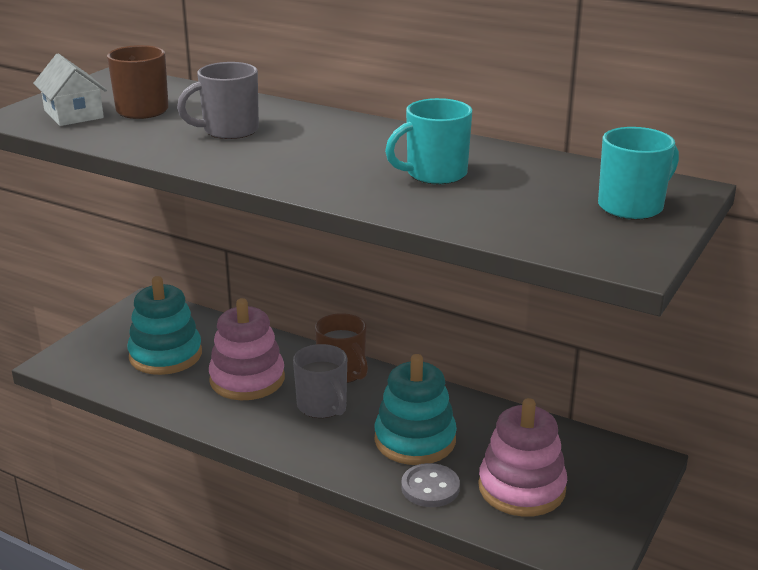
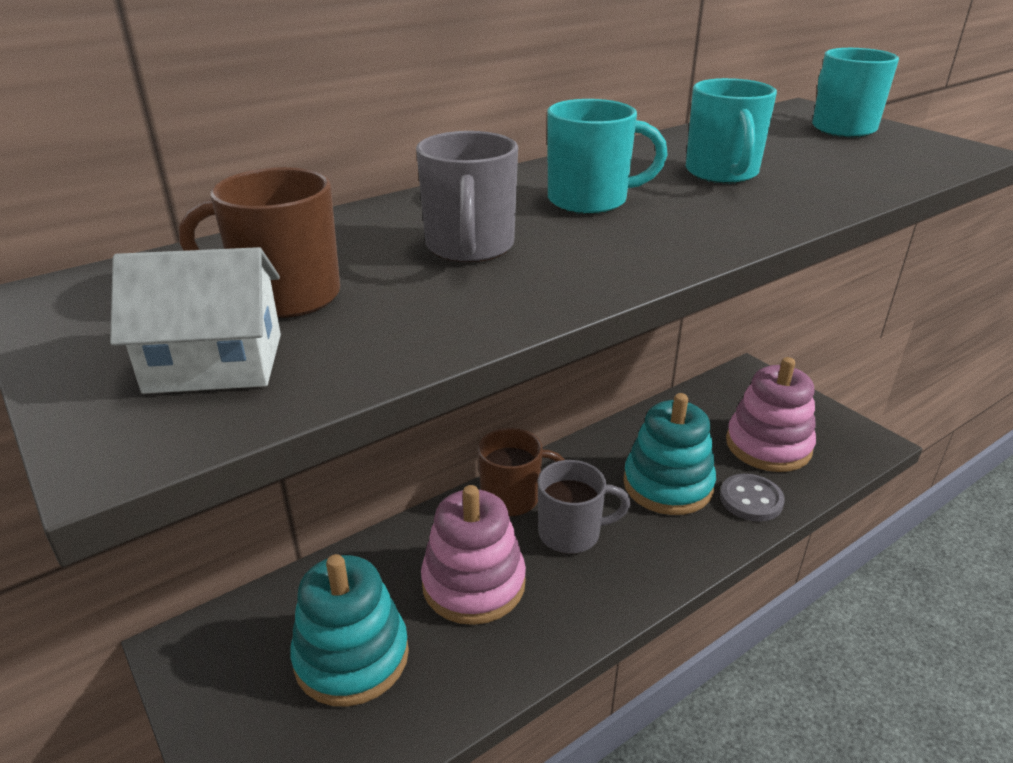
camera: 65 degrees left, 5 degrees up
none -> turquoise mug [547,99,668,214]

